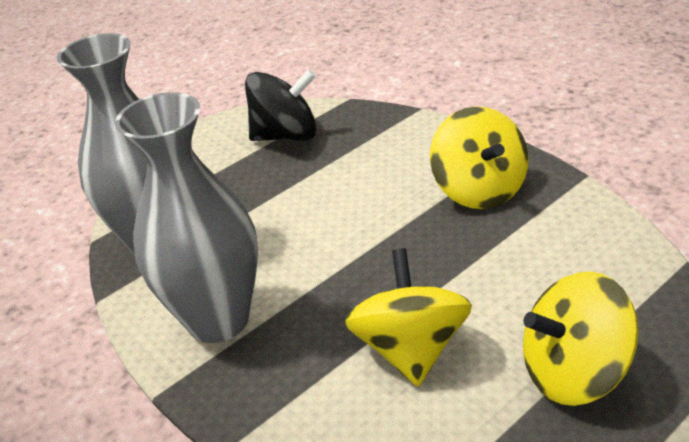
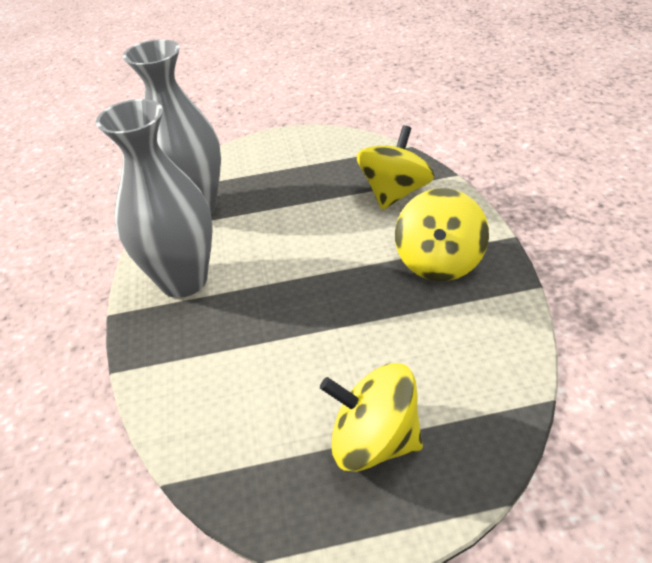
camera: 30 degrees right, 5 degrees up
black spinning top [245,69,317,141] -> none
yellow spinning top [344,248,472,386] -> yellow spinning top moved to [357,125,435,210]

